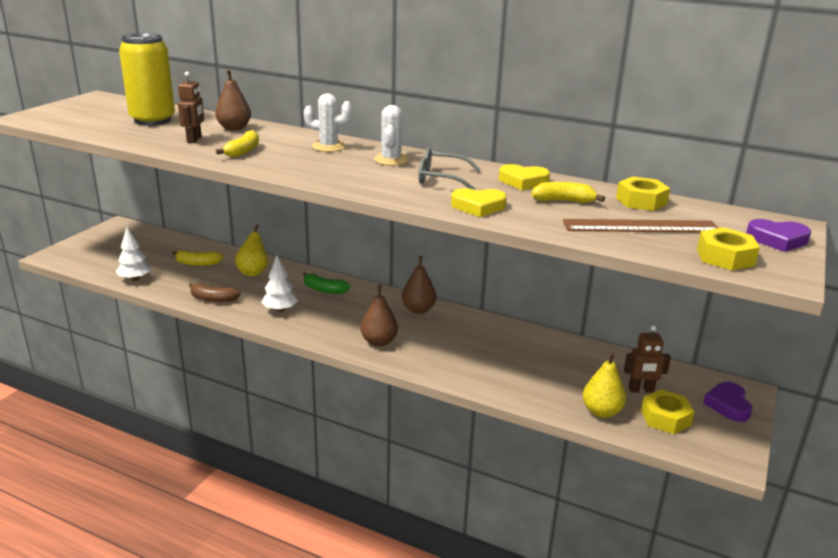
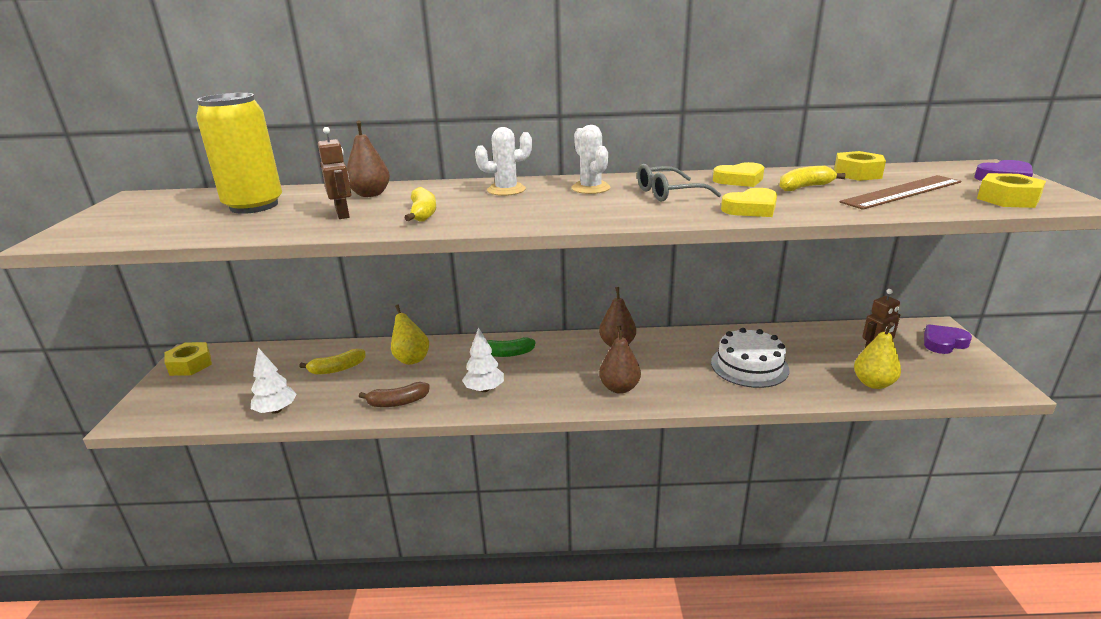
camera: 25 degrees left, 0 degrees up
yellow nut [641,390,694,434] -> yellow nut moved to [164,342,212,376]
purple heart [703,382,753,422] -> purple heart turned 90 degrees clockwise [924,324,972,354]
none -> white cake [711,328,789,388]

